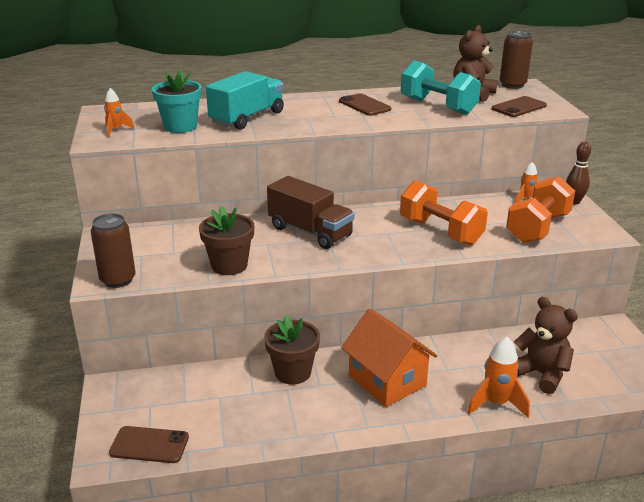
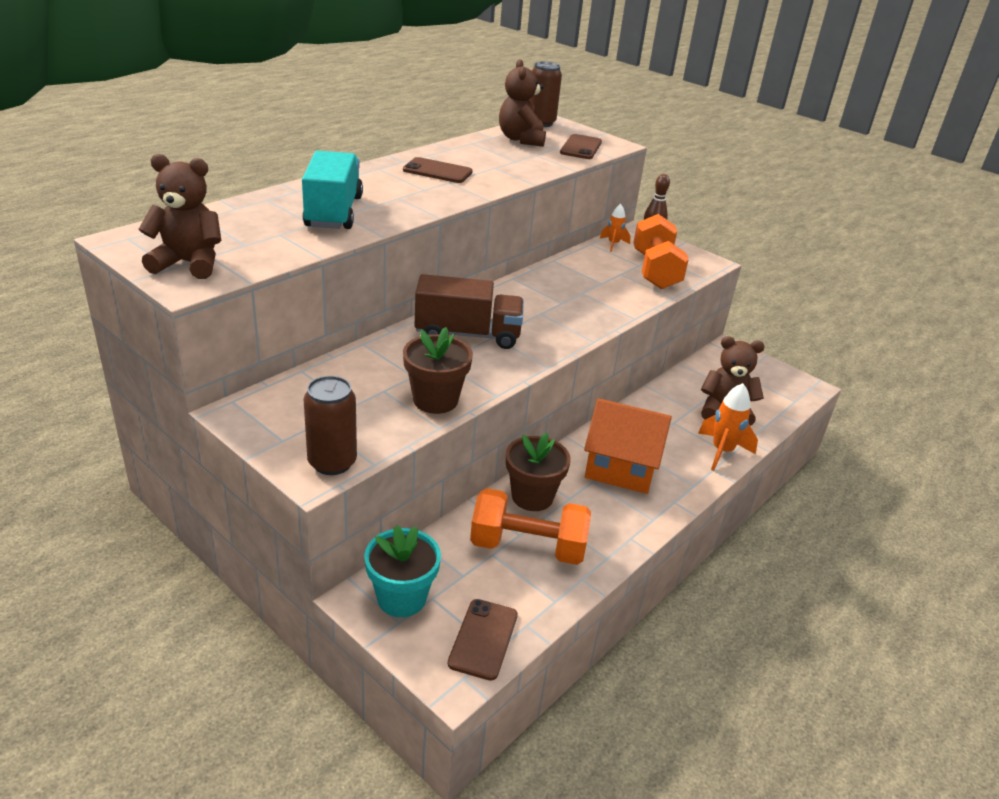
camera: 40 degrees left, 5 degrees up
orange rocket [104,88,135,137] -> brown teddy bear [138,154,221,279]
brown phone [109,426,189,463] -> brown phone turned 45 degrees counterclockwise [448,599,518,681]
turquoise flower pot [152,69,202,133] -> turquoise flower pot moved to [364,525,441,617]
orange dumbbell [400,180,488,245] -> orange dumbbell moved to [470,488,591,565]
turquoise dumbbell [401,60,481,115] -> none

